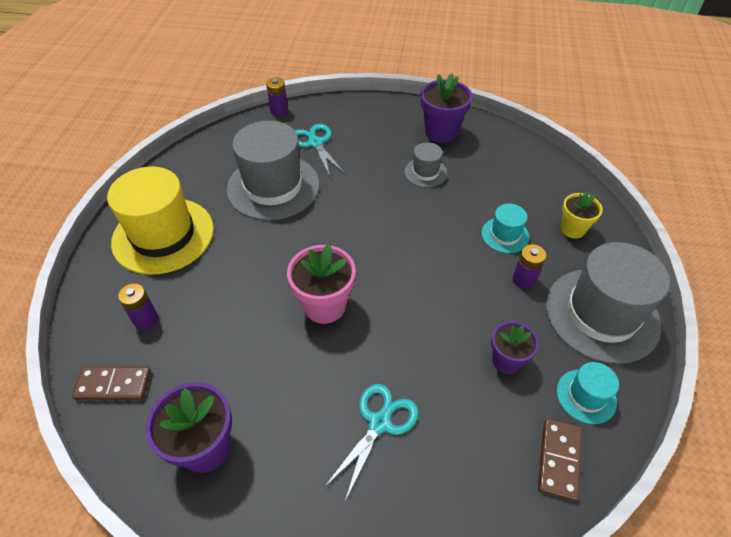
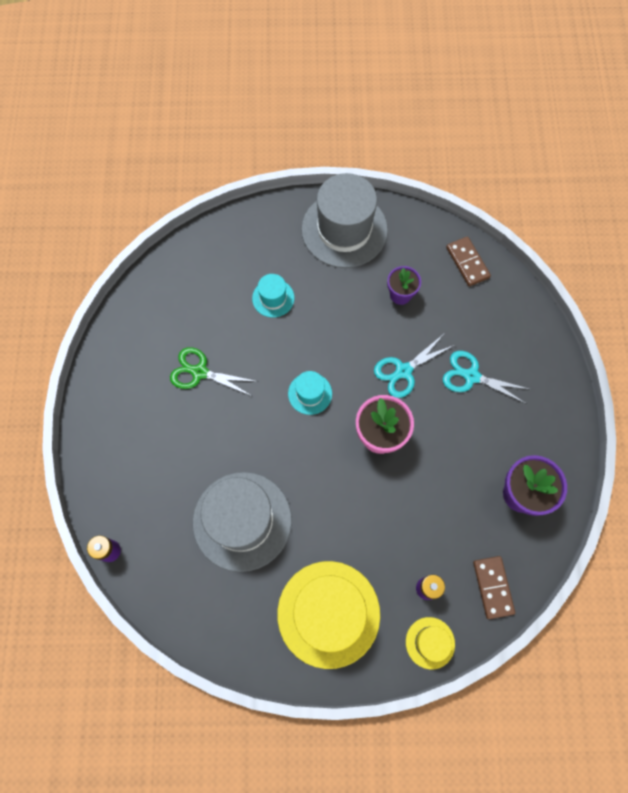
camera: 100 degrees left, 20 degrees up
turquoise scissors [295,124,345,177] -> turquoise scissors moved to [374,334,455,398]
grey hat [404,142,447,187] -> green scissors [170,347,258,396]
purple flower pot [421,73,473,143] -> none
purple battery [512,244,546,289] -> none
brown domino [538,419,582,502] -> brown domino turned 60 degrees clockwise [446,236,491,286]
turquoise hat [557,362,619,424] -> turquoise hat moved to [288,371,332,415]
yellow flower pot [561,191,603,239] -> none
none -> yellow hat [406,617,455,669]

